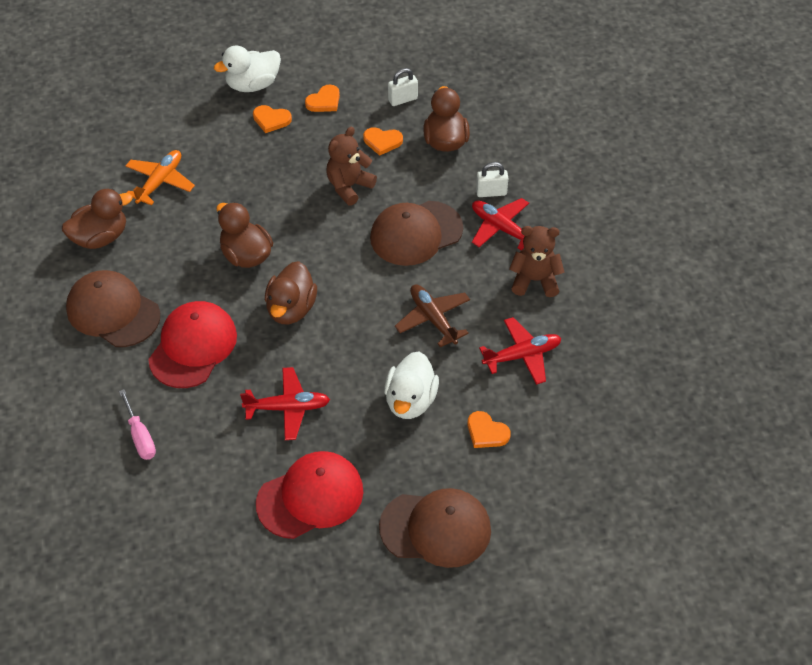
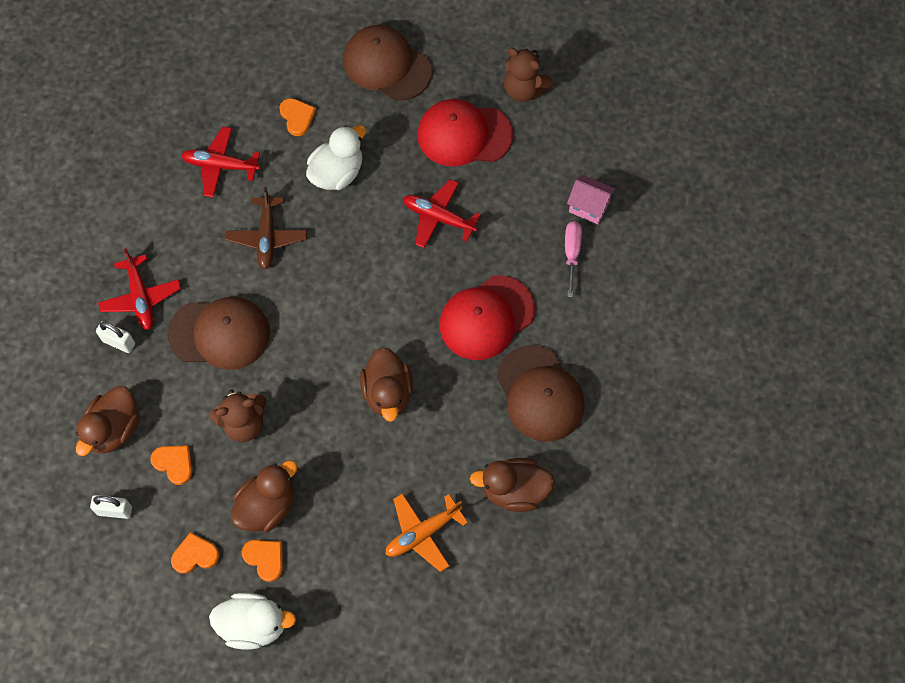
camera: 150 degrees left, 15 degrees up
brown duck [265,261,317,324] -> brown duck moved to [231,460,298,532]
brown teddy bear [509,226,565,297] -> brown teddy bear moved to [504,48,553,102]
none -> pink house [567,175,616,224]

